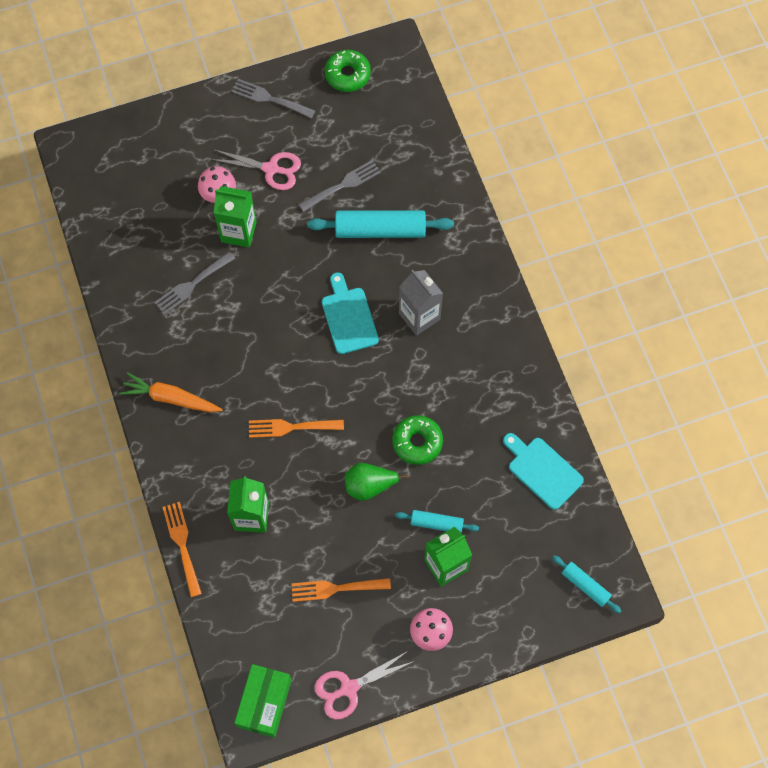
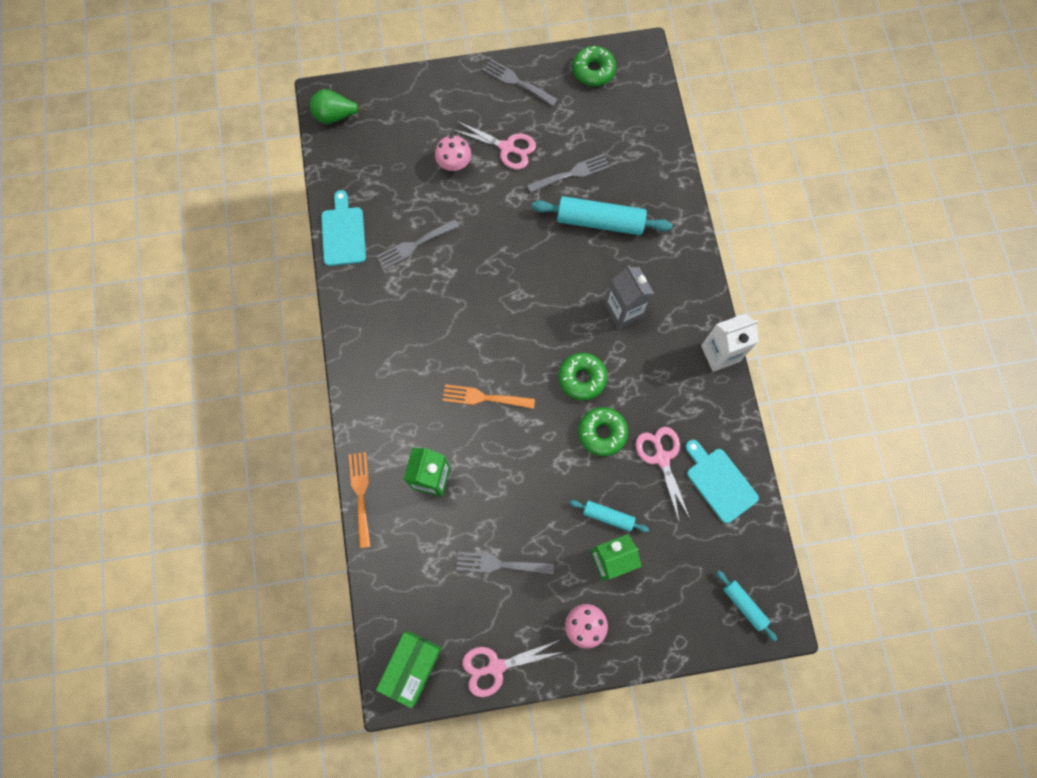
camera: 10 degrees right, 5 degrees up
orange carrot [119,372,223,412] -> none
green carton [214,186,257,248] -> none
orange fork [291,578,391,602] -> grey fork [456,552,554,575]
turquoise cutting board [322,273,379,354] -> turquoise cutting board moved to [321,190,366,266]
green pear [345,463,409,501] -> green pear moved to [310,89,368,124]
none -> green donut [558,353,607,401]
none -> pink scissors [636,427,690,521]
none -> white carton [701,314,759,372]

